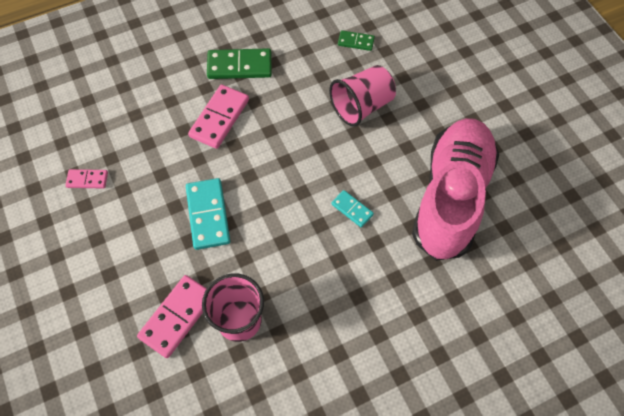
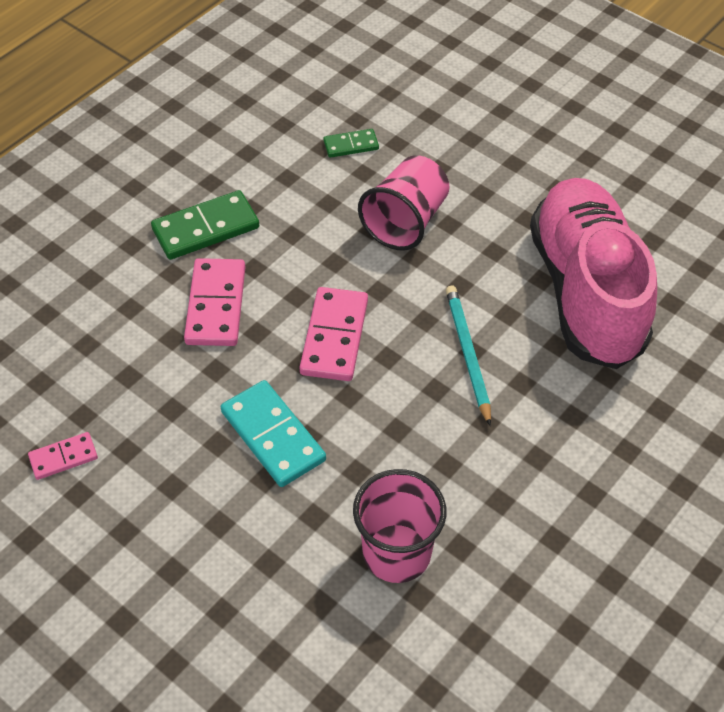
camera: 25 degrees left, 10 degrees down
pink domino [137,275,207,358] -> pink domino moved to [299,287,368,381]
turquoise domino [331,190,374,228] -> turquoise pencil [446,286,491,426]

